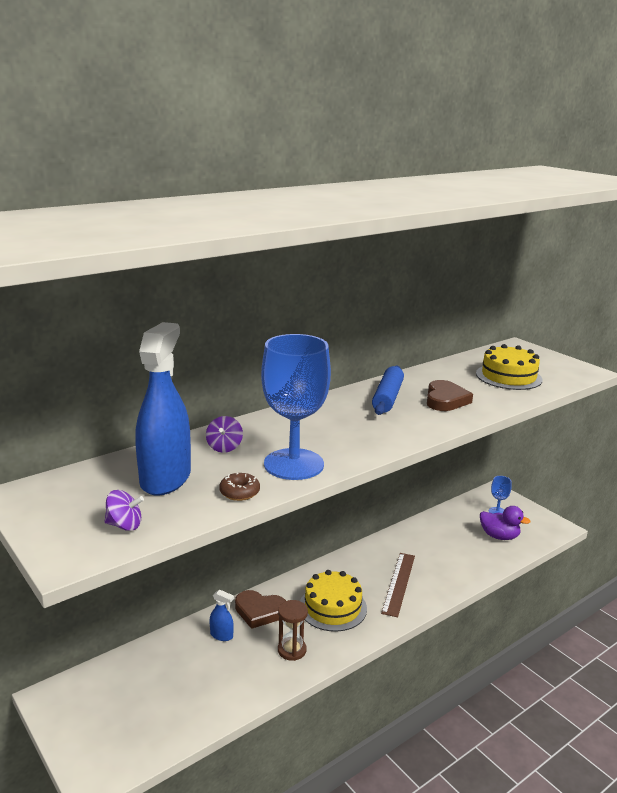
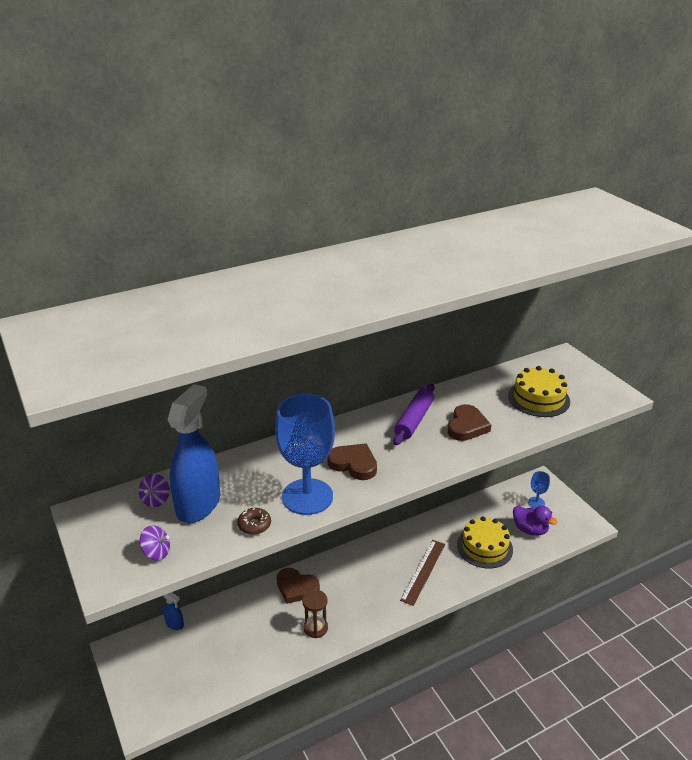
camera: 10 degrees right, 10 degrees up
purple spinning top [206,416,243,453] -> purple spinning top moved to [138,474,170,507]
blue spray bottle [210,589,234,641] -> blue spray bottle moved to [163,592,184,630]
yellow cake [300,570,367,631] -> yellow cake moved to [457,516,513,569]
blue rolling pin [372,365,404,415] -> purple rolling pin [393,384,435,445]
none -> brown heart [328,443,377,480]

